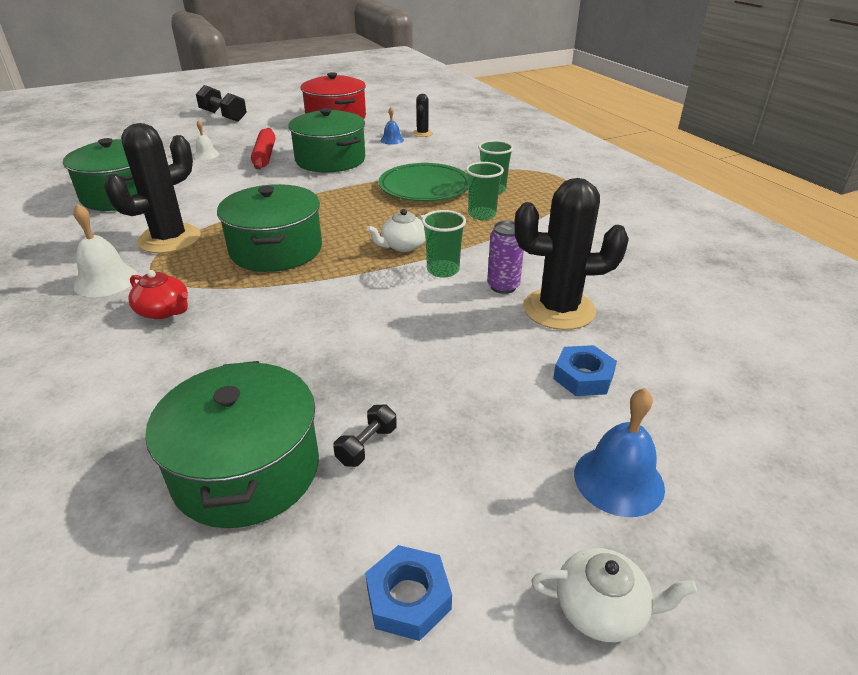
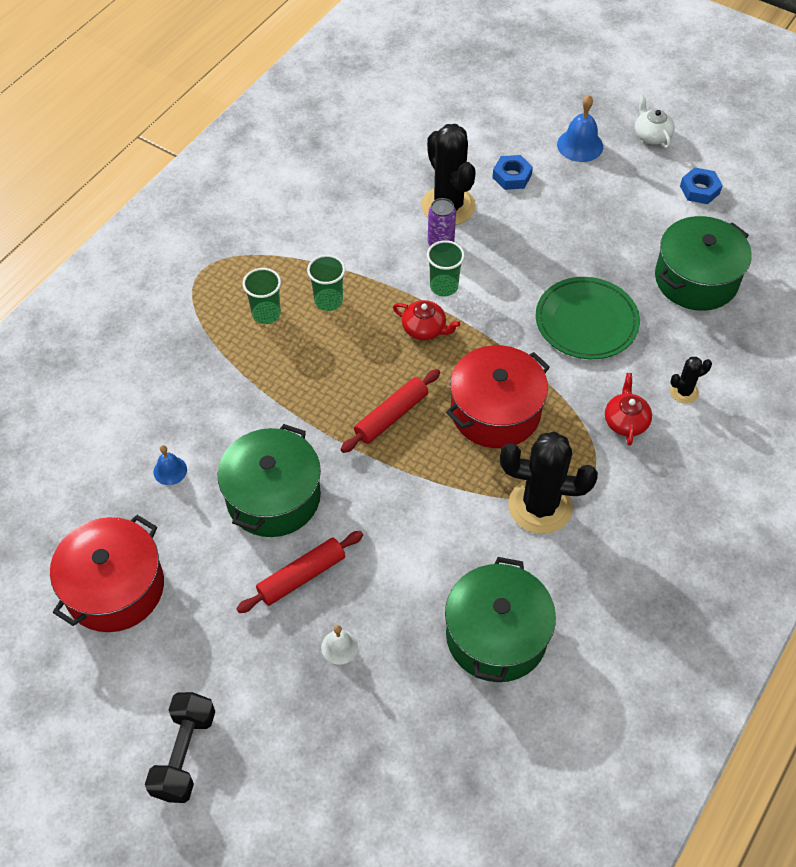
camera: 120 degrees left, 20 degrees up
white bell [73,204,138,297] -> none
green pot [217,184,322,272] -> red pot [446,345,550,448]
black dumbbell [333,404,397,467] -> none
white teapot [367,209,426,252] -> red teapot [393,300,460,340]
green plate [378,163,468,201] -> green plate moved to [536,277,640,359]
black cactus [413,94,433,137] -> black cactus moved to [670,357,712,404]
none -> red rolling pin [341,369,440,453]

